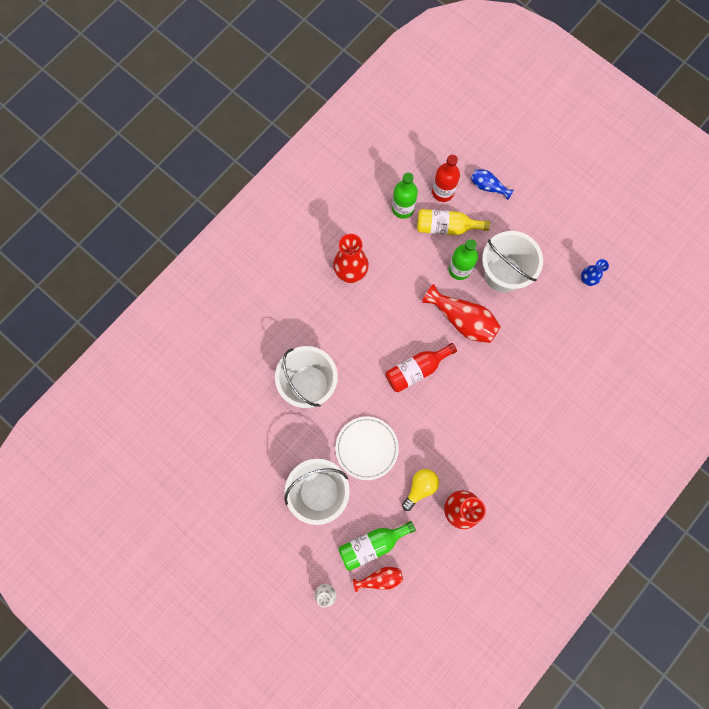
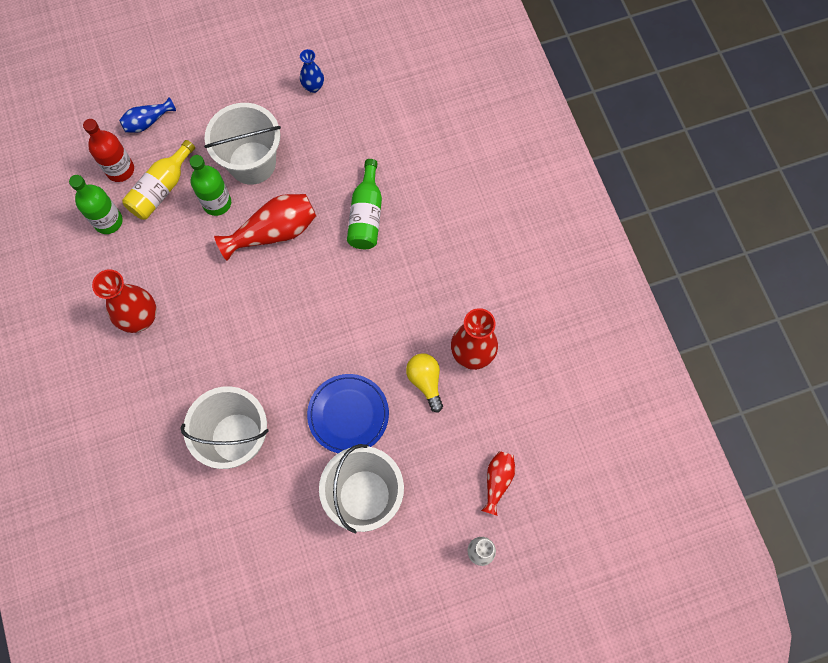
camera: 60 degrees left, 5 degrees down
white plate [335,417,399,480] -> blue plate [307,374,389,453]
green bottle [338,521,416,571] -> green bottle moved to [347,159,382,249]
red bottle [385,343,457,392] -> none

